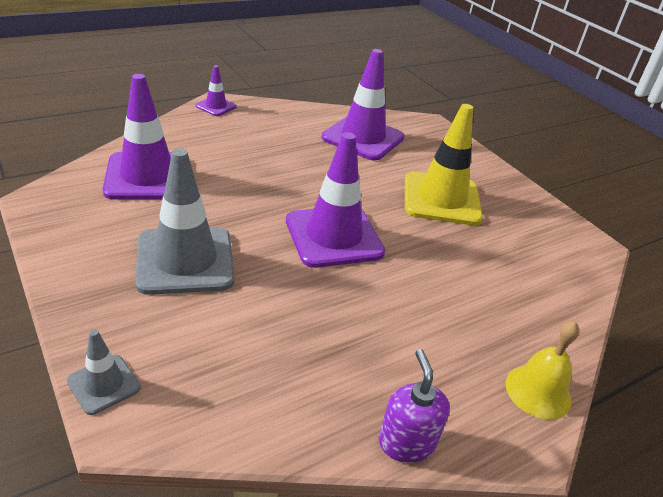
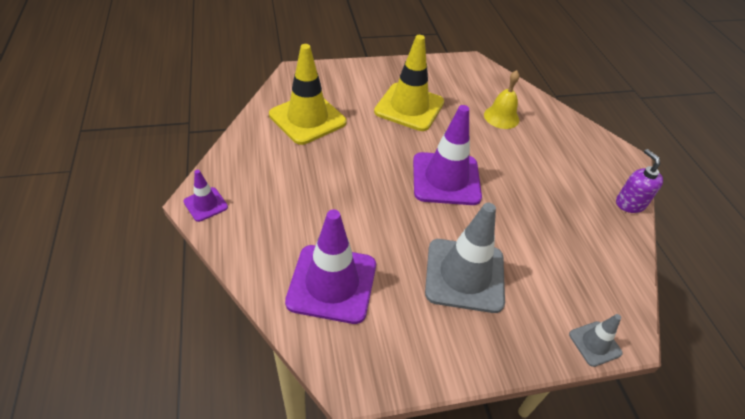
camera: 70 degrees left, 10 degrees up
purple traffic cone [322,49,404,161] -> yellow traffic cone [269,44,347,145]
purple soap dispenser [379,349,450,463] -> purple soap dispenser turned 60 degrees clockwise [616,149,663,213]
yellow bell [505,321,580,420] -> yellow bell moved to [484,70,519,129]

